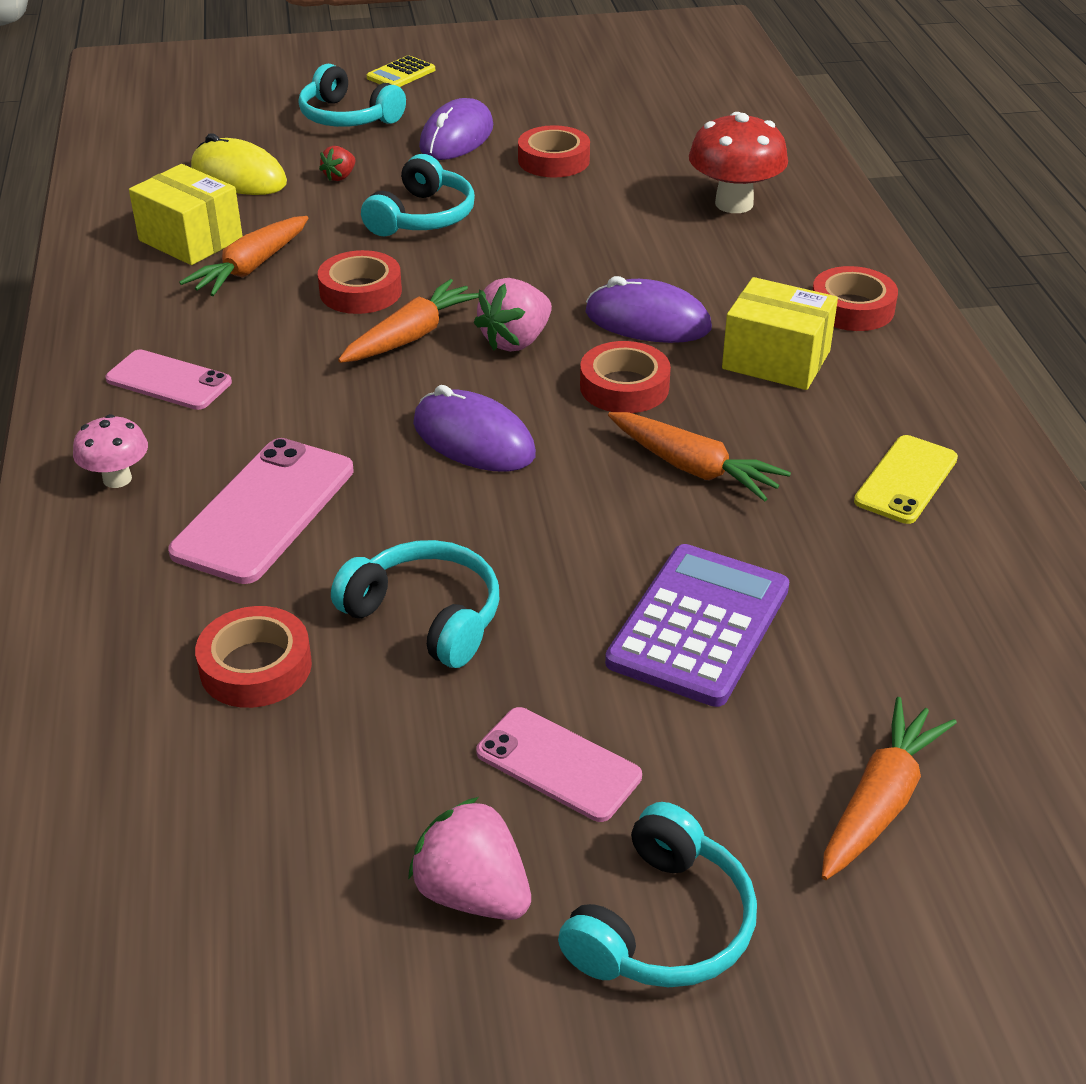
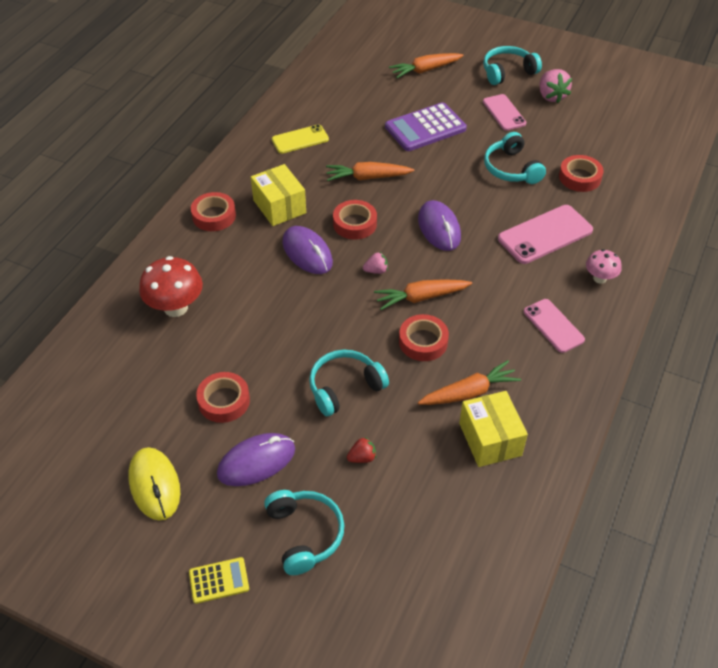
camera: 145 degrees left, 10 degrees up
yellow mouse [191,133,287,195] -> yellow mouse moved to [128,447,180,521]
pink strawberry [474,278,552,352] -> pink strawberry [363,252,388,274], size x0.56
orange carrot [608,412,791,501] -> orange carrot turned 75 degrees counterclockwise [326,162,414,181]

